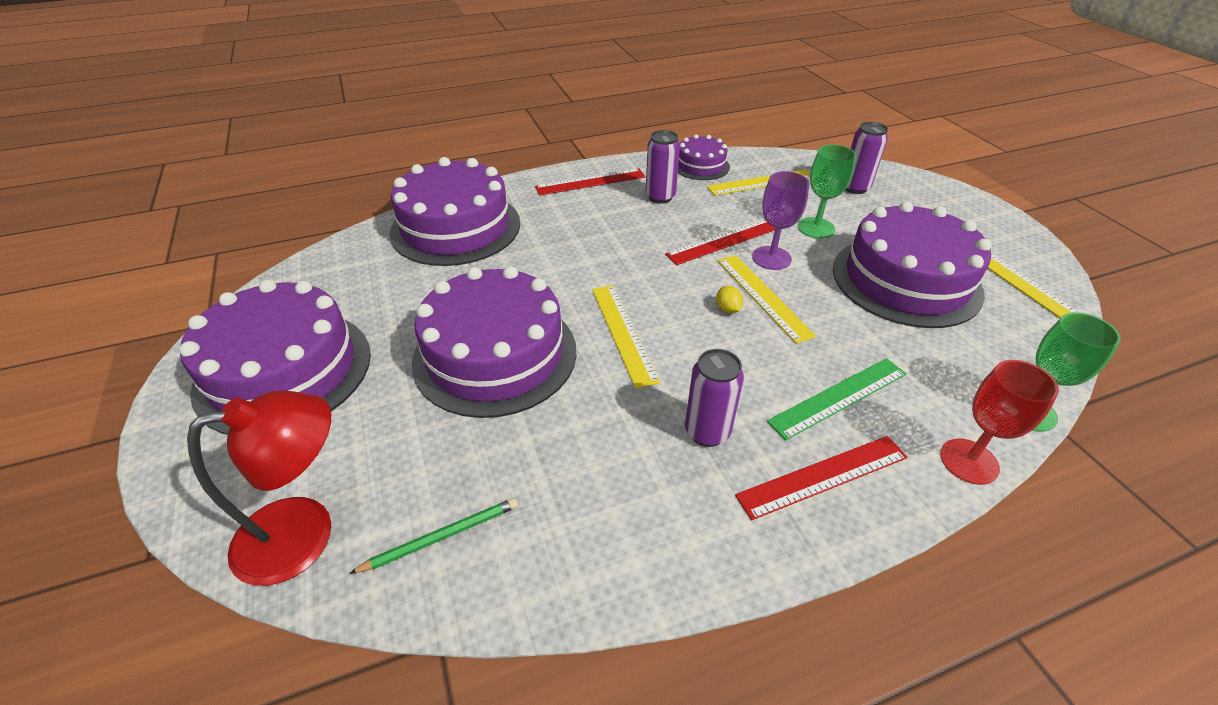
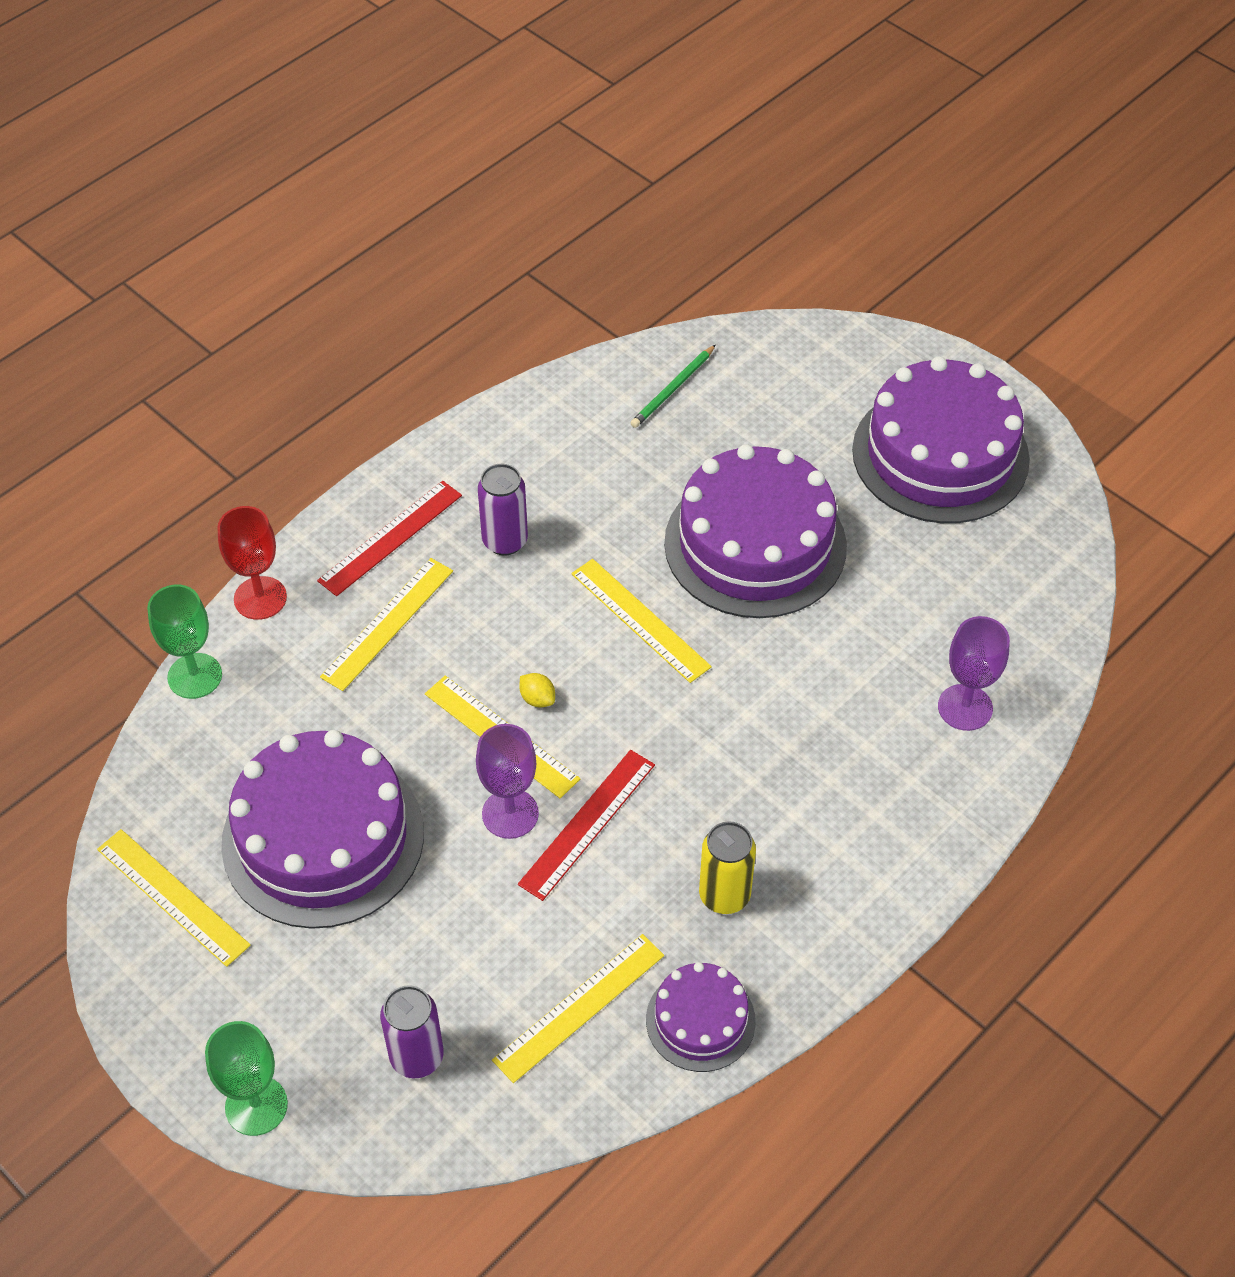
camera: 155 degrees right, 10 degrees up
red lamp [187,390,331,586] -> none
purple cake [389,157,520,266] -> purple goblet [938,616,1010,731]
red ruler [535,168,645,196] -> none
purple can [646,130,680,204] -> yellow can [699,821,756,914]
green ruler [767,358,907,440] -> yellow ruler [320,558,453,691]
green goblet [798,144,856,239] -> green goblet moved to [205,1021,288,1136]

